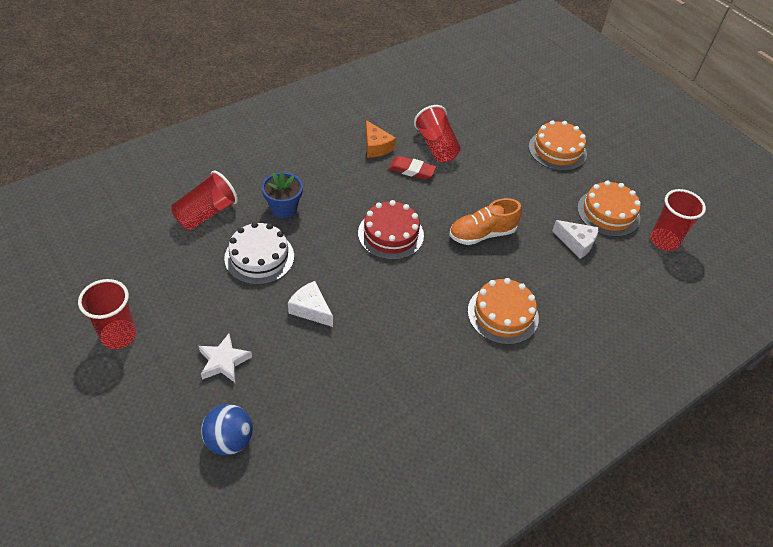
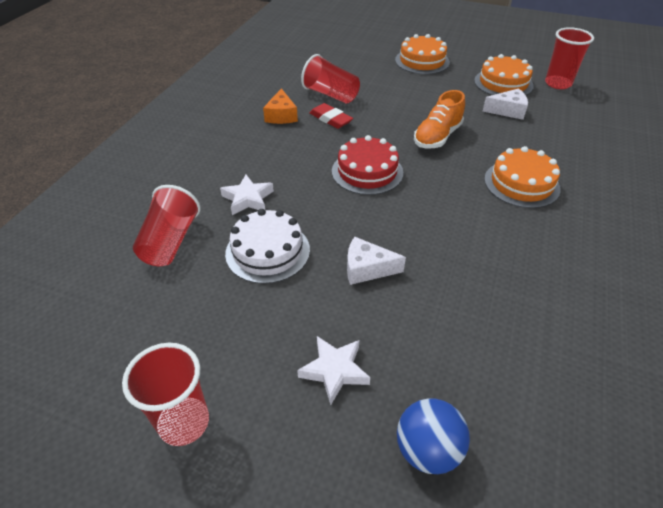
camera: 30 degrees left, 5 degrees down
blue flower pot [262,172,303,218] -> white star [220,175,274,215]
orange cheese [365,120,396,158] -> orange cheese turned 60 degrees clockwise [263,88,298,124]
red eraser [388,156,436,180] -> red eraser turned 60 degrees clockwise [309,103,353,129]

